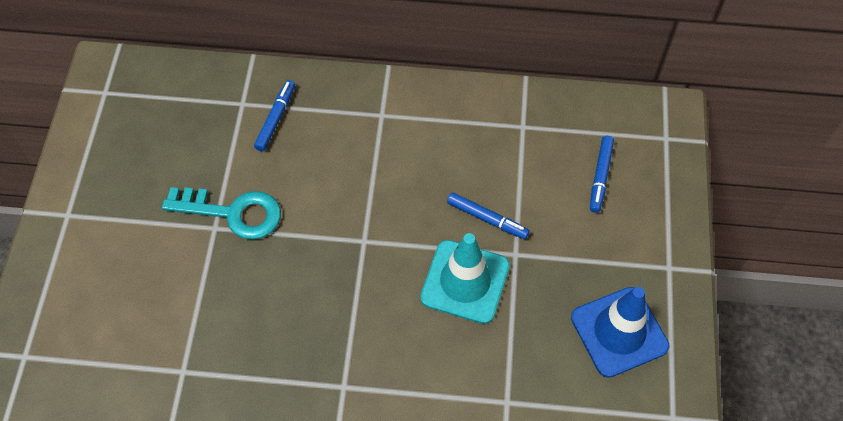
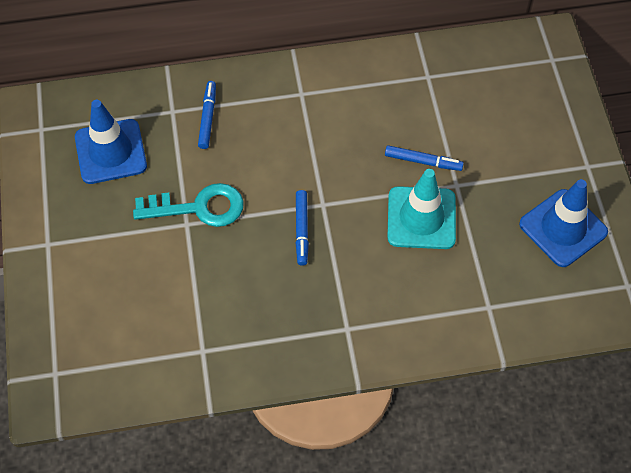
camera: 15 degrees left, 0 degrees up
blue marker [590,136,614,213] -> blue marker moved to [296,190,309,266]
none -> blue traffic cone [75,100,147,184]

